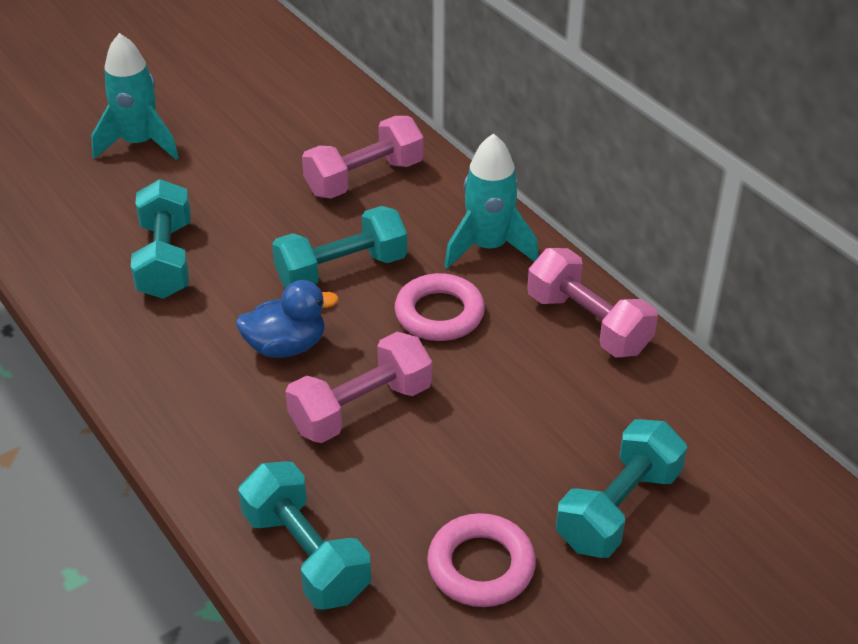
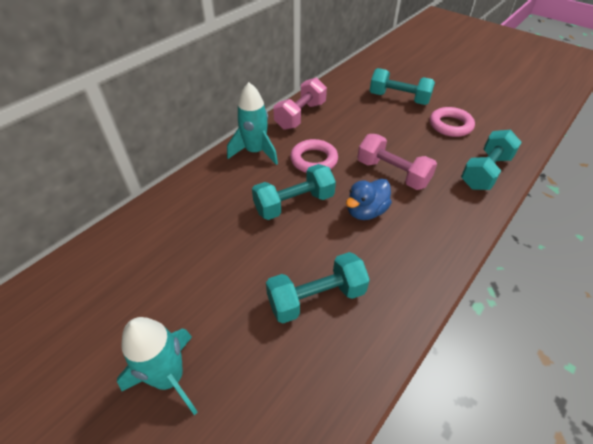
camera: 105 degrees left, 5 degrees up
blue duck [236,280,339,358] -> blue duck turned 105 degrees counterclockwise [346,179,392,220]
turquoise dumbbell [272,206,407,287] -> turquoise dumbbell turned 75 degrees counterclockwise [252,164,336,220]
pink dumbbell [302,116,424,198] -> none

